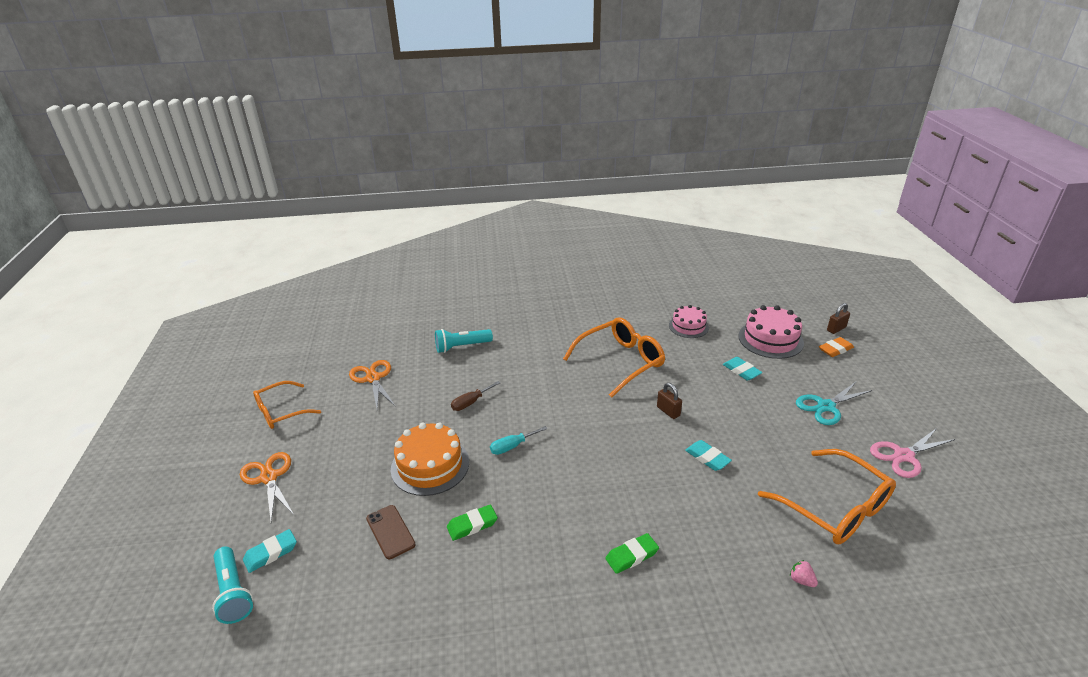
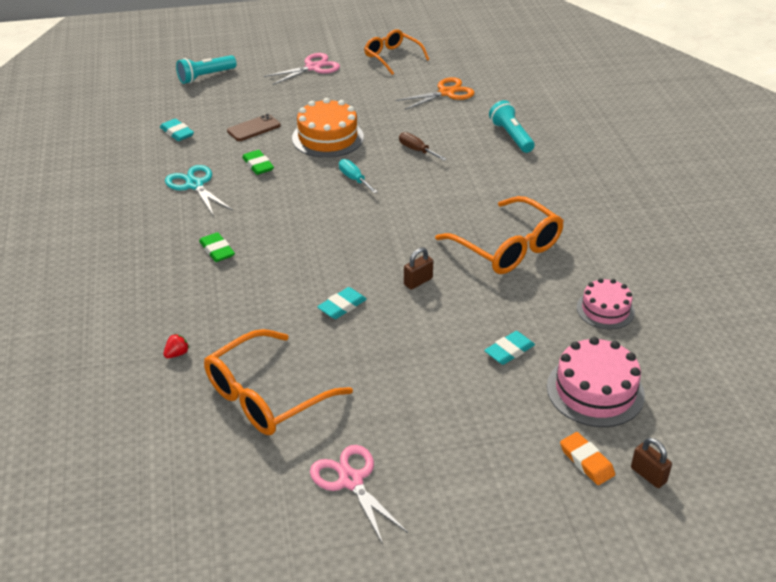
camera: 85 degrees right, 5 degrees up
orange scissors [240,452,294,522] -> pink scissors [264,53,340,85]
turquoise eraser [243,529,297,573] -> turquoise eraser moved to [160,118,194,141]
pink strawberry [790,560,818,587] -> red strawberry [163,334,189,358]
turquoise scissors [796,381,873,425] -> turquoise scissors moved to [165,165,233,216]

